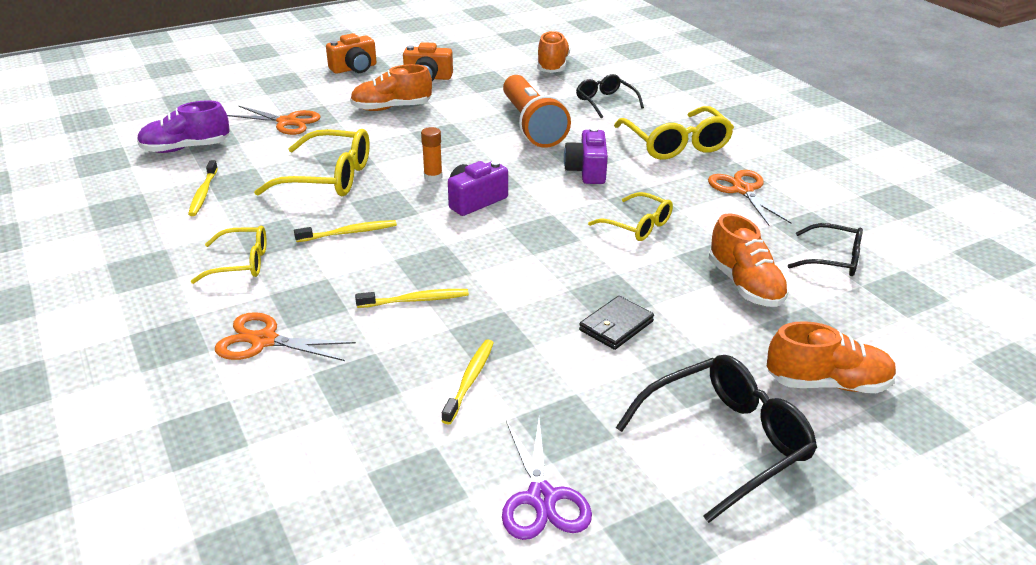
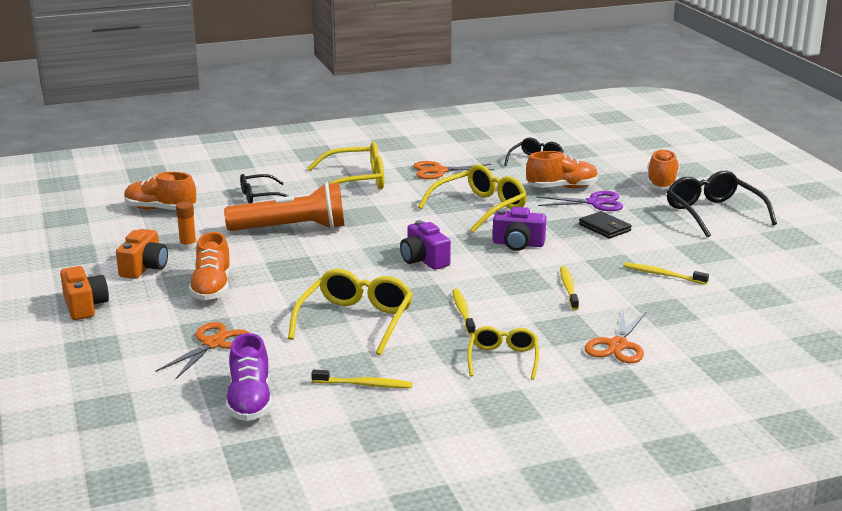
camera: 80 degrees left, 10 degrees down
orange glue stick [421,127,443,182] -> orange glue stick moved to [176,202,197,250]
purple scissors [502,419,592,540] -> purple scissors moved to [536,191,623,211]
purple camera [564,127,608,184] -> purple camera moved to [493,207,546,251]
yellow glasses [588,192,673,241] -> yellow glasses [418,164,527,233], size x1.62

